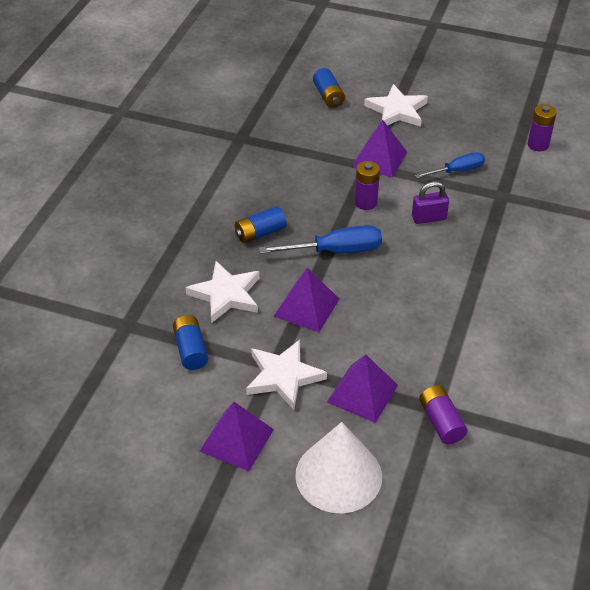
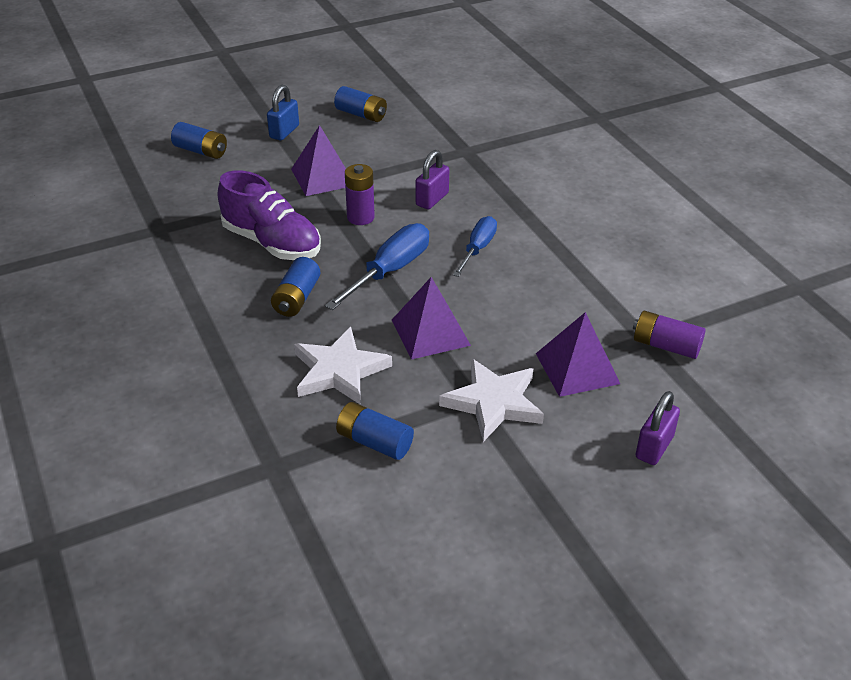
camera: 45 degrees left, 5 degrees down
purple pyramid [199,402,274,471] -> none
white cone [295,422,382,513] -> purple padlock [635,391,680,465]
white star [364,84,428,127] -> blue padlock [267,85,299,140]
blue screwdriver [415,152,485,178] -> blue screwdriver moved to [453,216,497,277]
purple battery [528,104,557,151] -> none
none -> purple shoe [218,170,321,260]
none -> blue battery [334,86,387,122]

